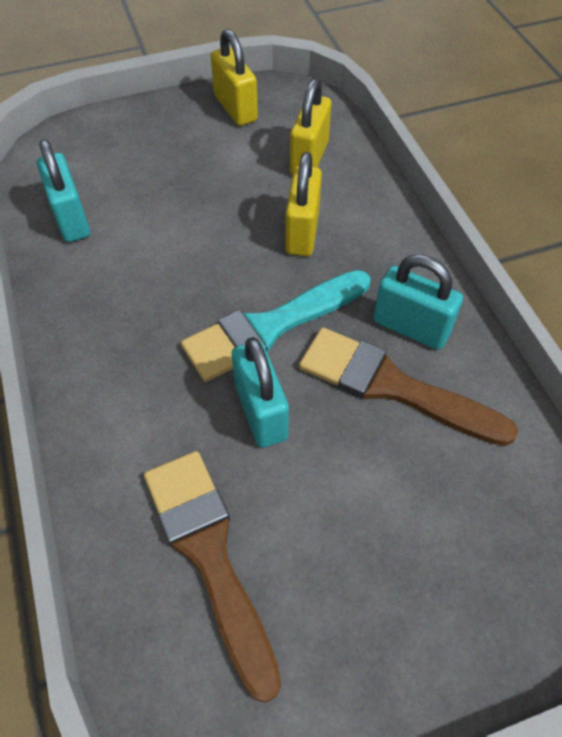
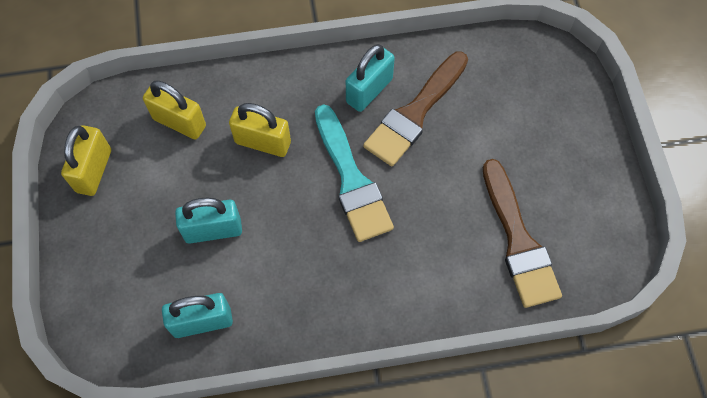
camera: 80 degrees left, 10 degrees up
brown brush [144,451,281,703] -> brown brush turned 90 degrees counterclockwise [483,159,562,308]
yellow padlock [211,29,258,126] -> yellow padlock turned 60 degrees counterclockwise [61,125,111,196]
turquoise padlock [232,337,289,448] -> turquoise padlock moved to [175,198,242,243]

